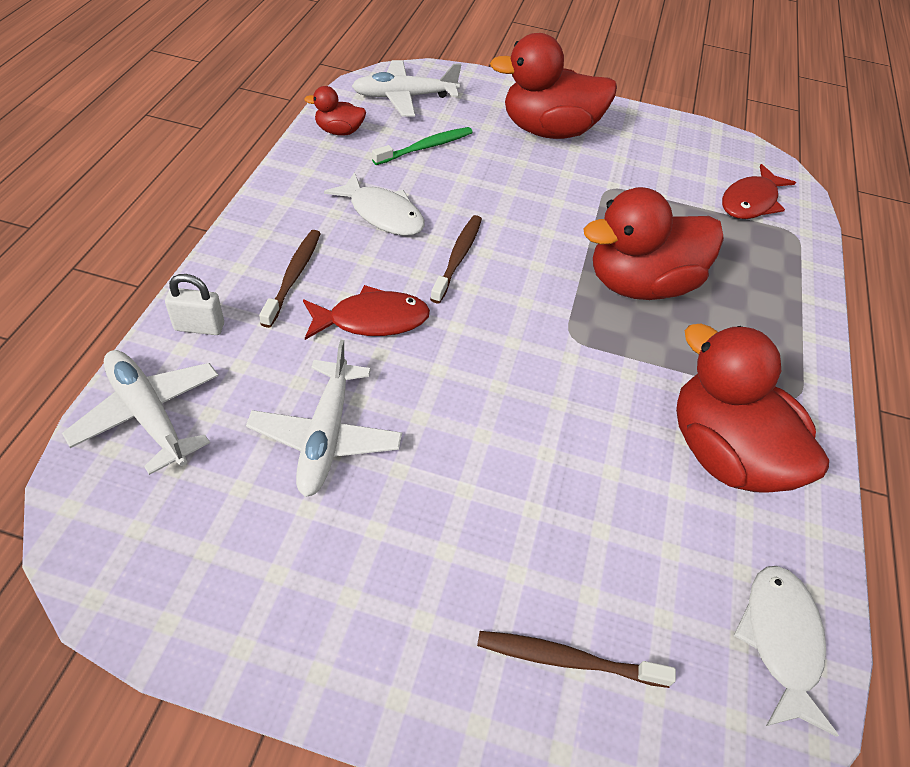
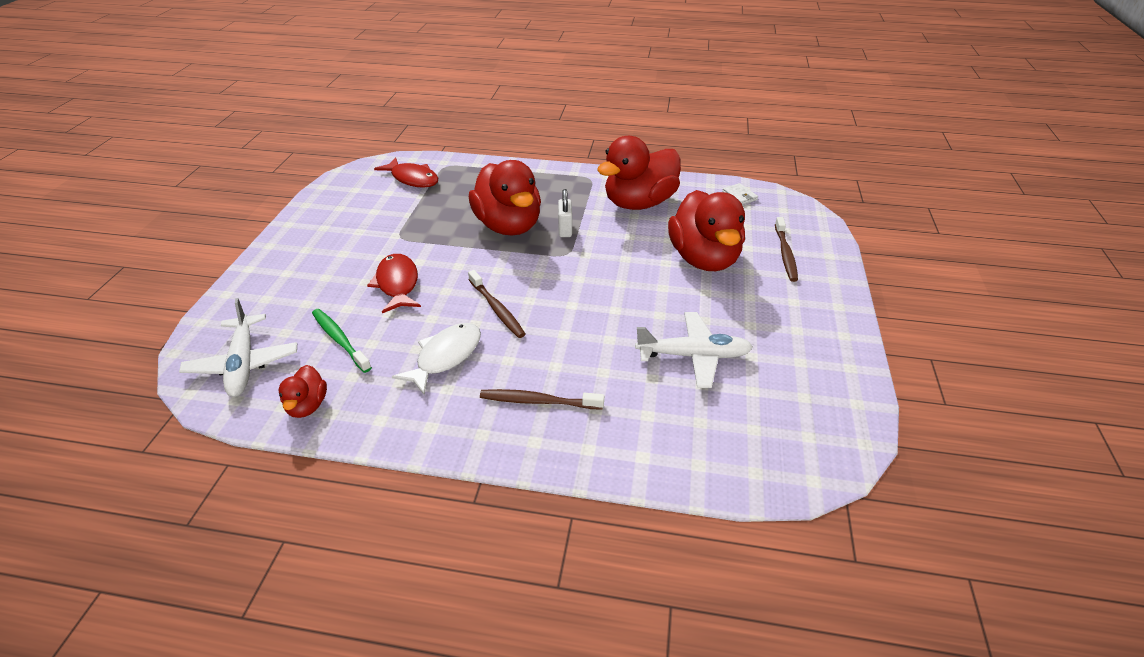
camera: 90 degrees left, 10 degrees down
white plane [62,350,219,475] -> none
white padlock [165,274,224,335] -> white padlock moved to [558,189,572,237]
red fish [303,285,430,340] -> red fish moved to [367,254,421,313]
brown toothbrush [430,215,482,303] -> brown toothbrush turned 135 degrees counterclockwise [468,270,525,338]
red duck [490,33,617,139] -> red duck moved to [668,190,745,271]
white fish [733,566,839,737] -> white wallet [722,183,758,205]

